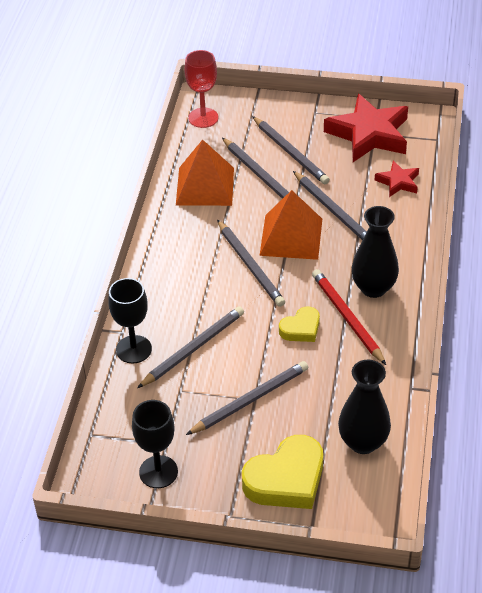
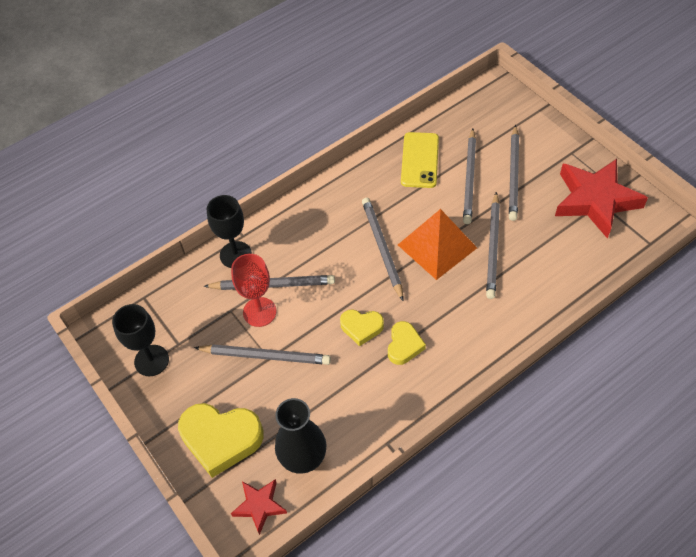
camera: 45 degrees right, 10 degrees up
orange pyramid [176,139,234,206] -> yellow phone [401,132,439,188]
red goblet [185,50,218,128] -> red goblet moved to [231,254,277,327]
grey pencil [217,220,285,307] -> grey pencil turned 150 degrees clockwise [362,198,403,301]
red pencil [312,269,386,365] -> yellow heart [388,321,426,365]
black vase [352,206,399,298] -> none
red star [375,161,419,197] -> red star moved to [231,479,287,535]

